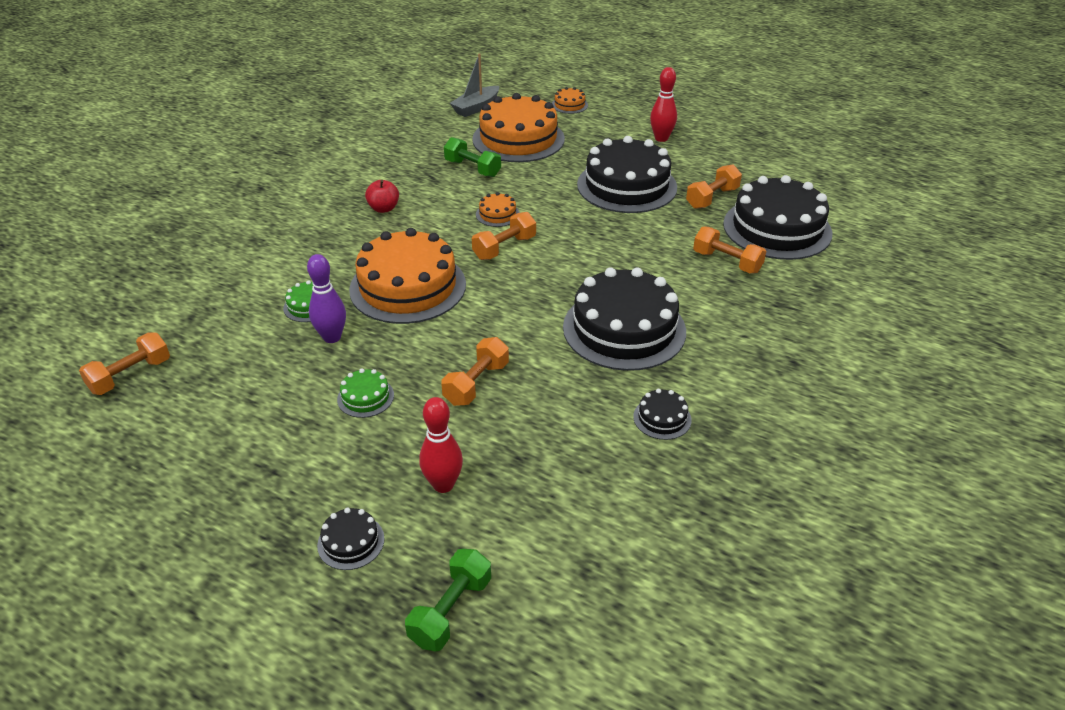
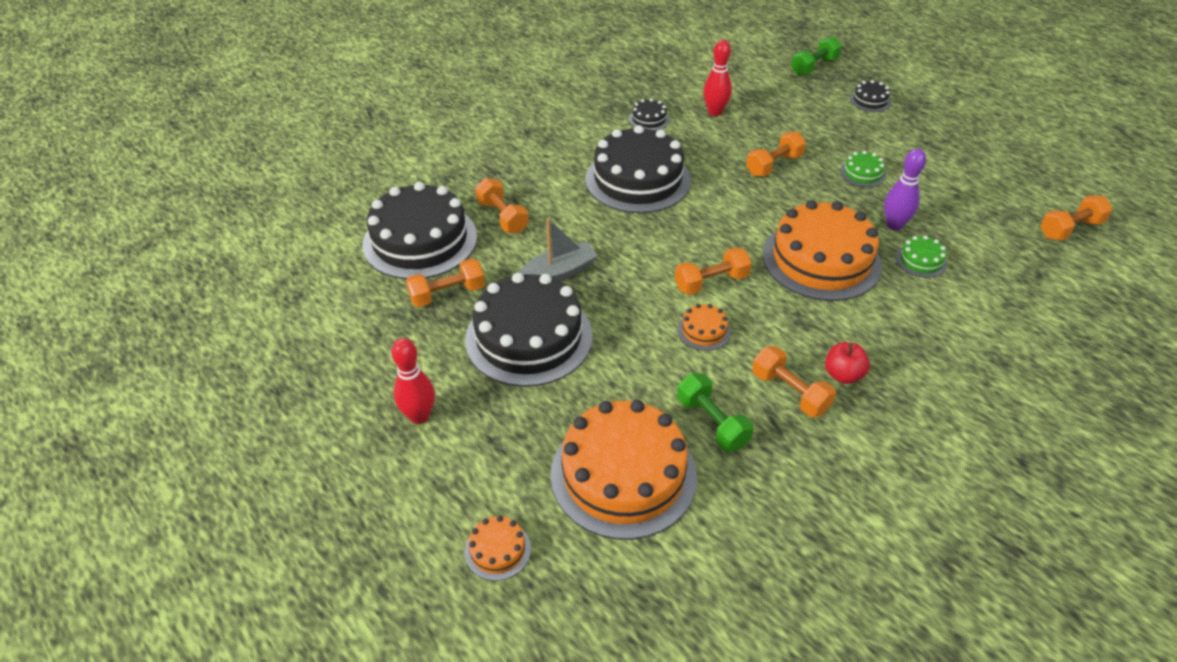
camera: 160 degrees left, 5 degrees up
red bowling pin [419,397,463,493] -> red bowling pin moved to [704,40,732,116]
grey boat [450,53,499,117] -> grey boat moved to [519,218,598,281]
none -> orange dumbbell [752,346,836,417]

